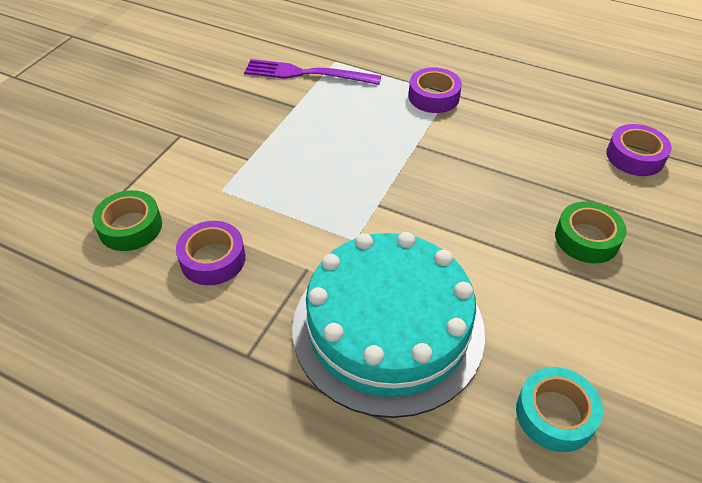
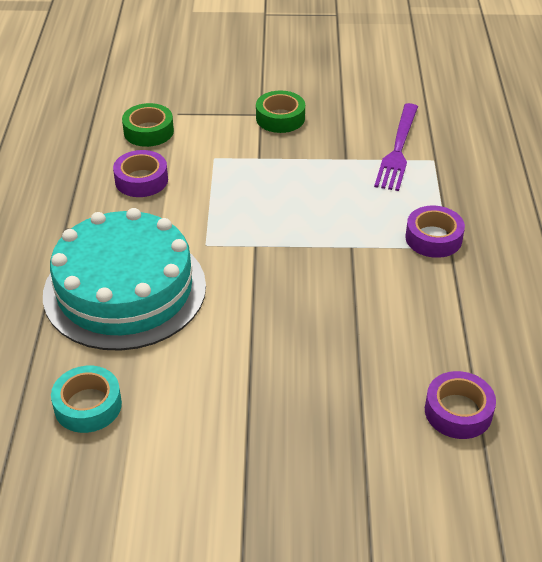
camera: 65 degrees right, 5 degrees down
purple fork [244,59,381,85] -> purple fork turned 150 degrees counterclockwise [374,103,418,191]
green tape [555,201,627,263] -> green tape moved to [256,91,305,133]

